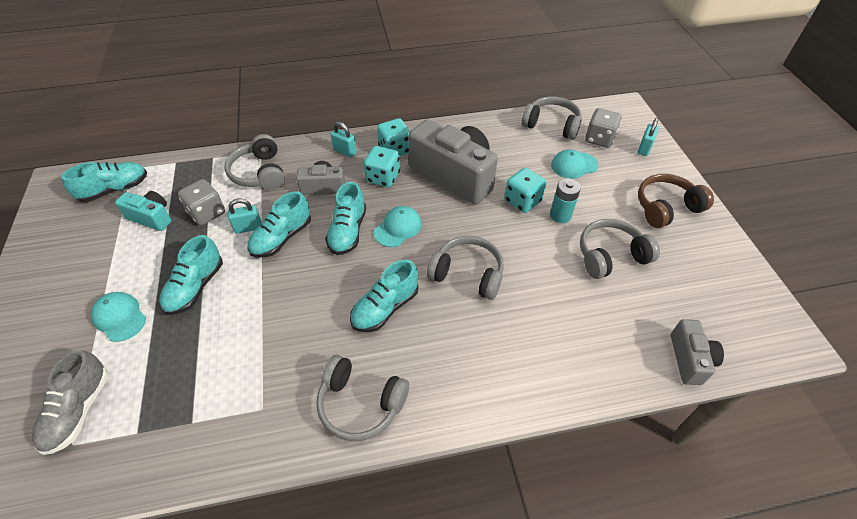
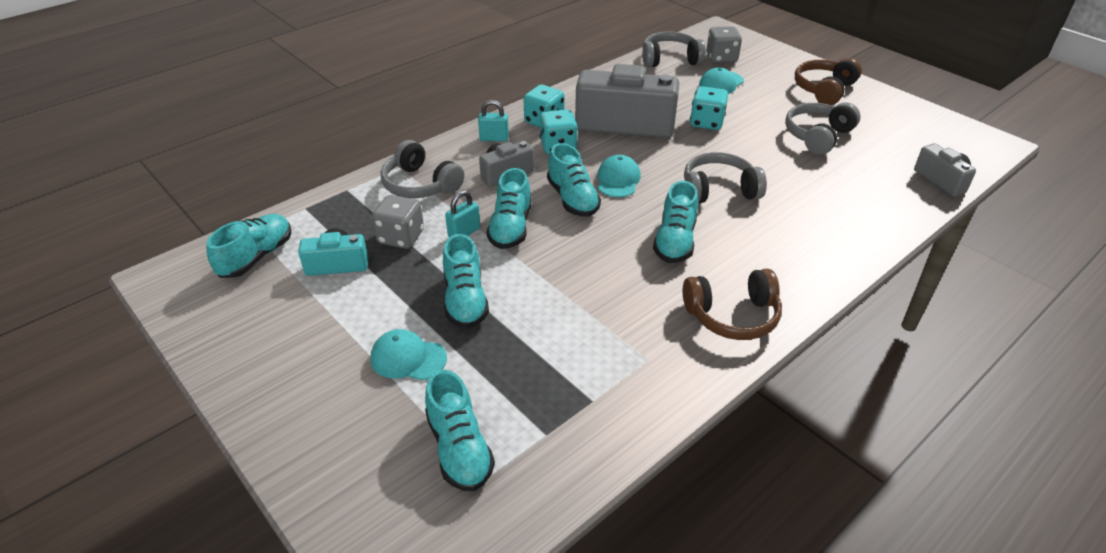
camera: 30 degrees left, 10 degrees down
grey shoe [32,350,108,455] -> turquoise shoe [425,370,495,491]
grey headphones [316,355,409,441] -> brown headphones [683,269,782,340]
turquoise battery [550,178,581,223] -> none
turquoise padlock [638,118,659,156] -> none

